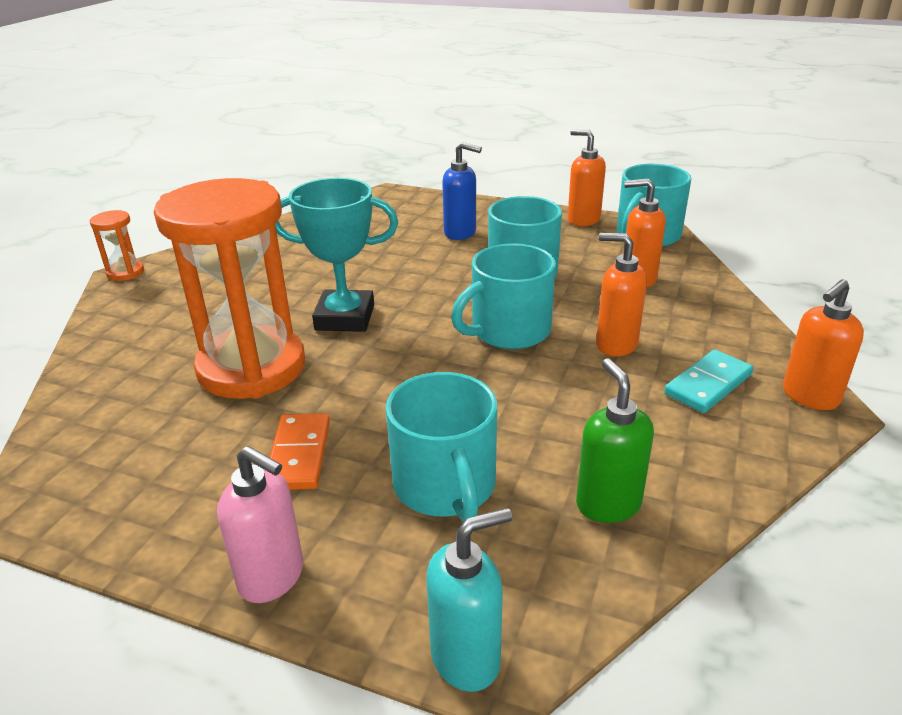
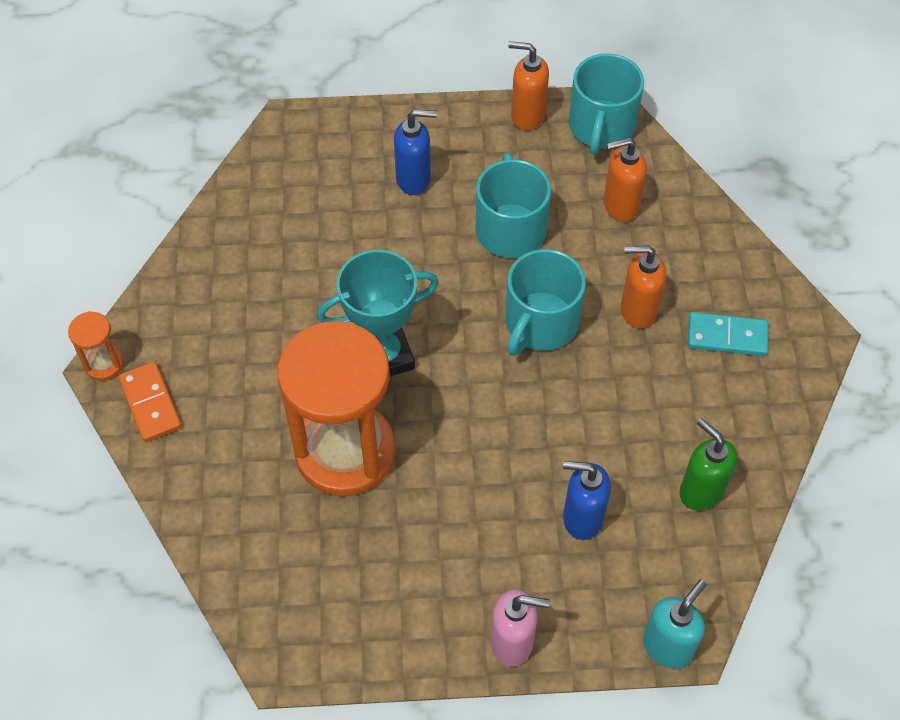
camera: 25 degrees left, 25 degrees up
orange domino [269,413,330,490] -> orange domino moved to [118,362,182,442]
turquoise mug [386,372,497,522] -> blue soap dispenser [563,461,611,540]
turquoise domino [664,349,753,413] -> turquoise domino turned 75 degrees clockwise [688,312,768,356]
orange soap dispenser [783,279,864,410] -> none

